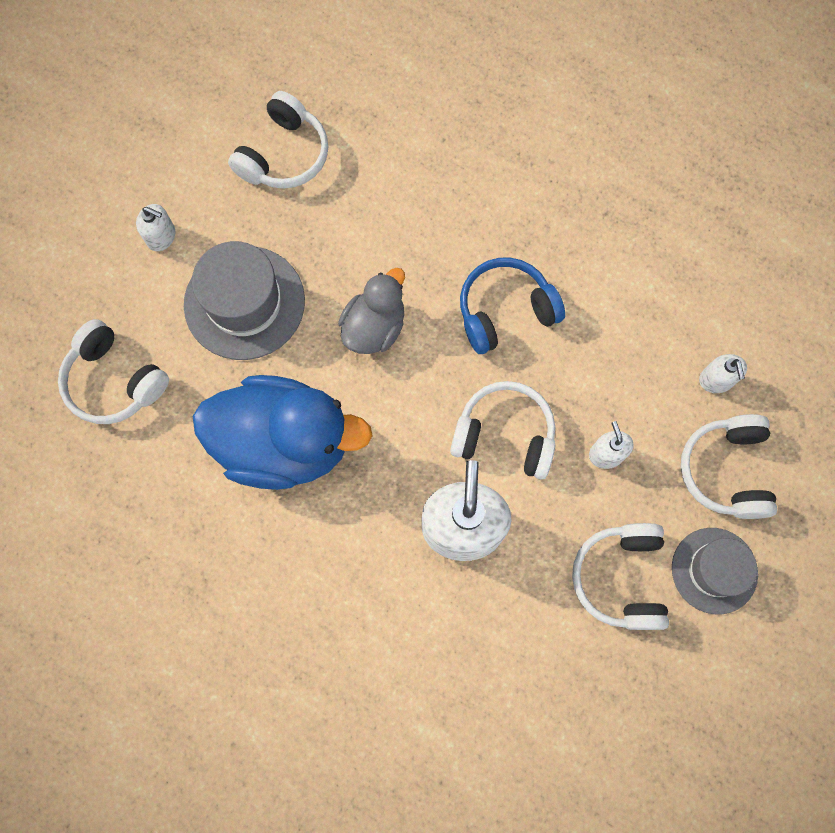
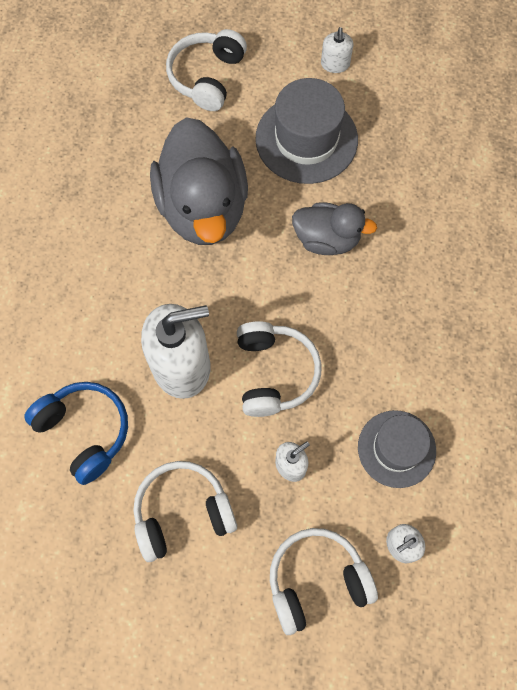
camera: 70 degrees right, 5 degrees down
blue duck [193,375,373,490] -> grey duck [150,117,248,245]
white headphones [228,91,328,189] -> none
blue headphones [460,258,565,354] -> blue headphones moved to [24,382,128,485]
grey hat [672,528,758,615] -> grey hat moved to [358,410,436,488]

